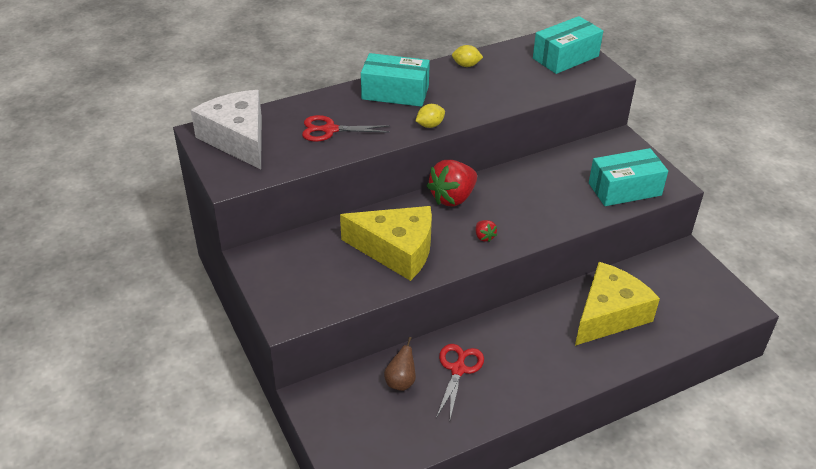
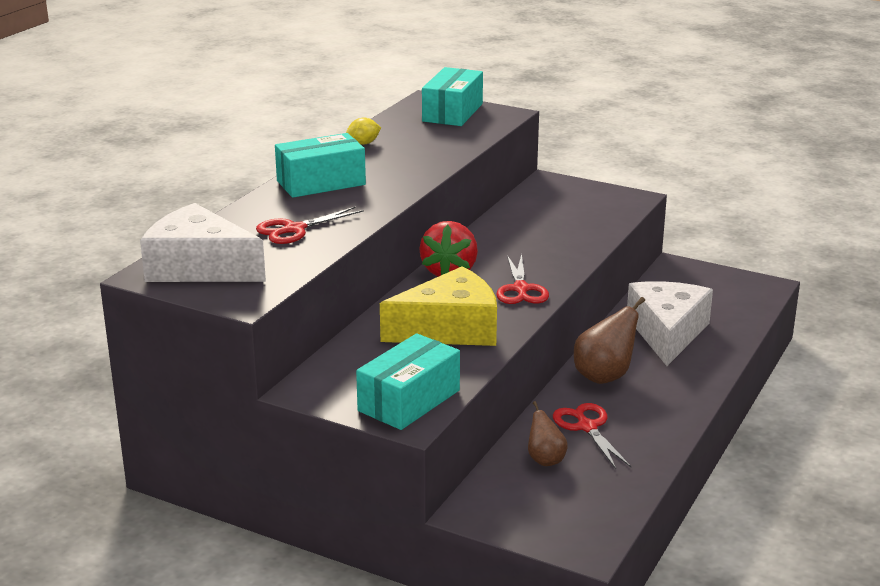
camera: 35 degrees left, 15 degrees down
yellow lemon [416,104,445,128] -> none
red strawberry [476,220,497,242] -> red scissors [496,254,549,304]
yellow cheese [575,262,660,346] -> white cheese [627,281,713,366]
turquoise box [589,148,668,206] -> turquoise box moved to [356,333,460,430]
none -> brown pear [574,297,645,384]

